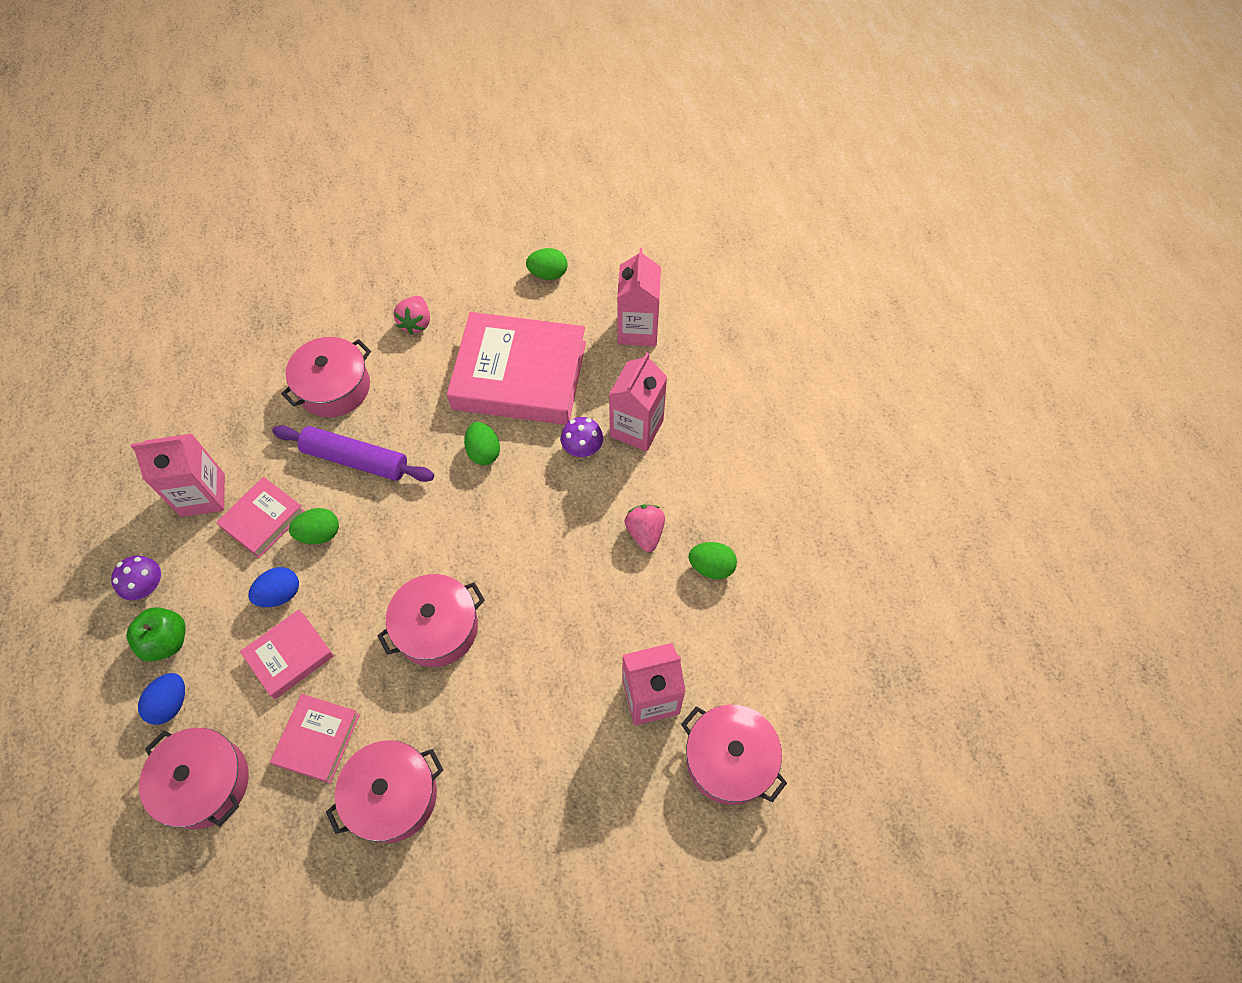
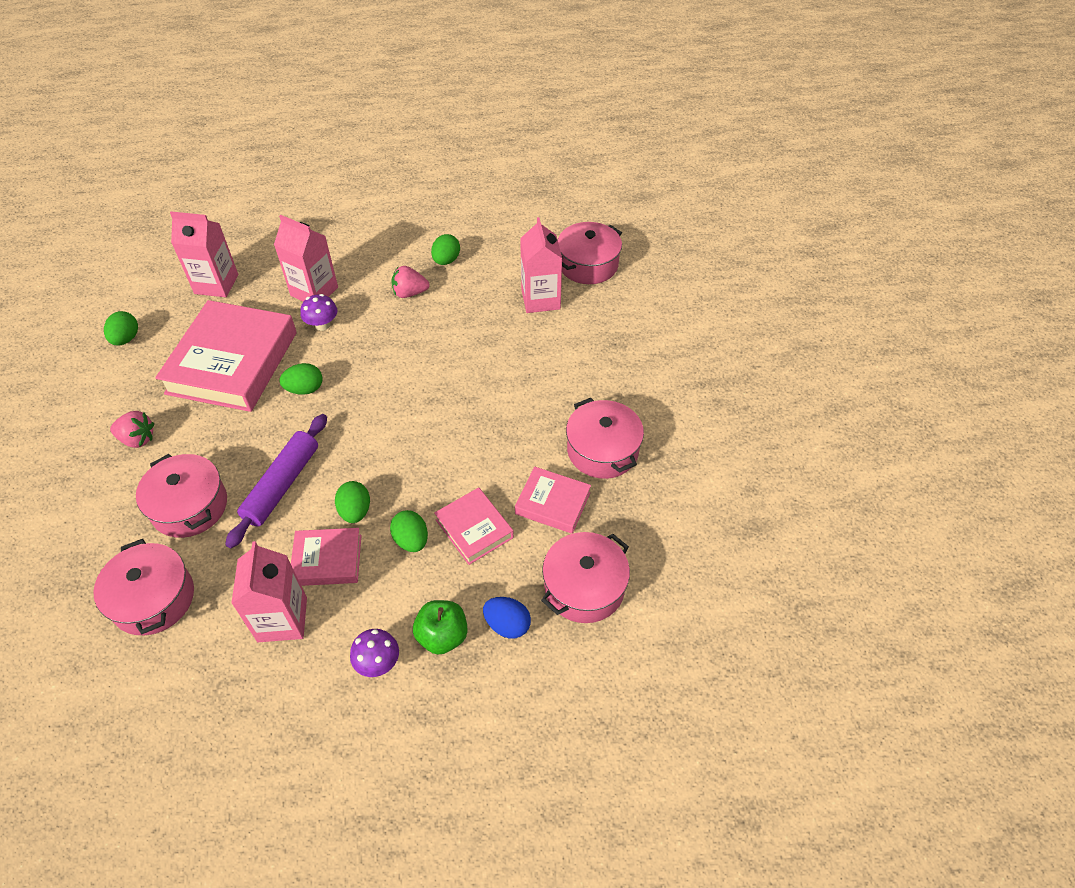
camera: 85 degrees left, 10 degrees down
pink book [216,477,305,558] -> pink book turned 45 degrees counterclockwise [291,528,362,586]
blue egg [248,567,299,607] -> green egg [390,510,428,552]
pink pot [377,574,485,667] -> pink pot moved to [93,539,194,635]

